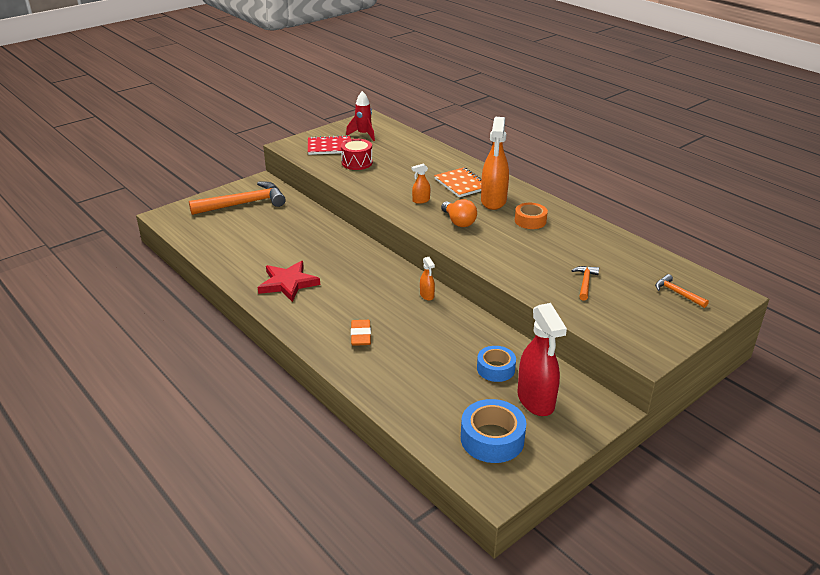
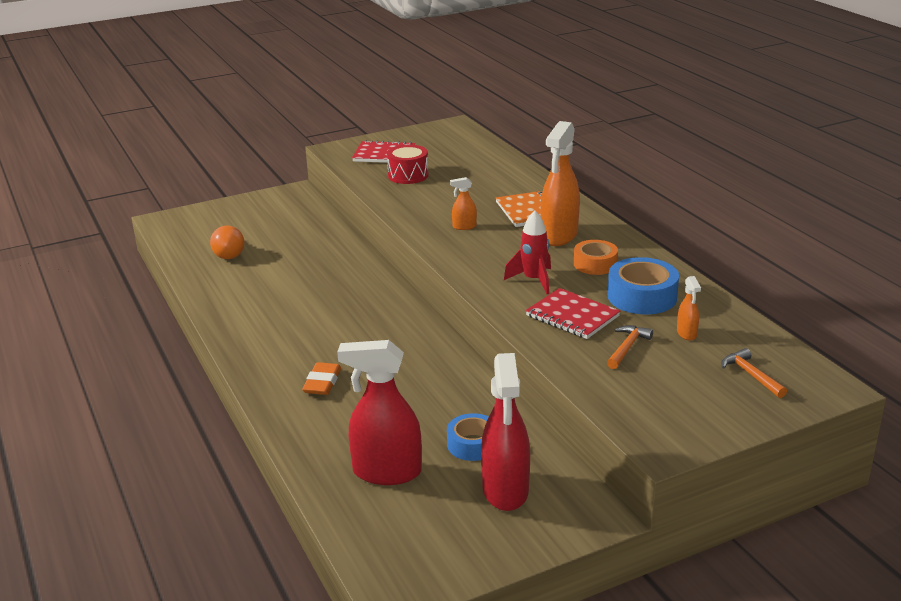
camera: 15 degrees right, 5 degrees down
orange hammer [189,181,286,215] -> none
red star [258,261,320,302] -> none
red rocket [346,91,375,141] -> red rocket moved to [504,210,551,294]
orange spray bottle [420,257,435,301] -> orange spray bottle moved to [677,276,701,340]
orange light bulb [441,199,477,227] -> orange light bulb moved to [210,226,244,259]
blue tape [461,399,526,463] -> blue tape moved to [608,257,679,314]
none -> red spray bottle [337,340,422,485]
none -> red notebook [526,288,620,339]

